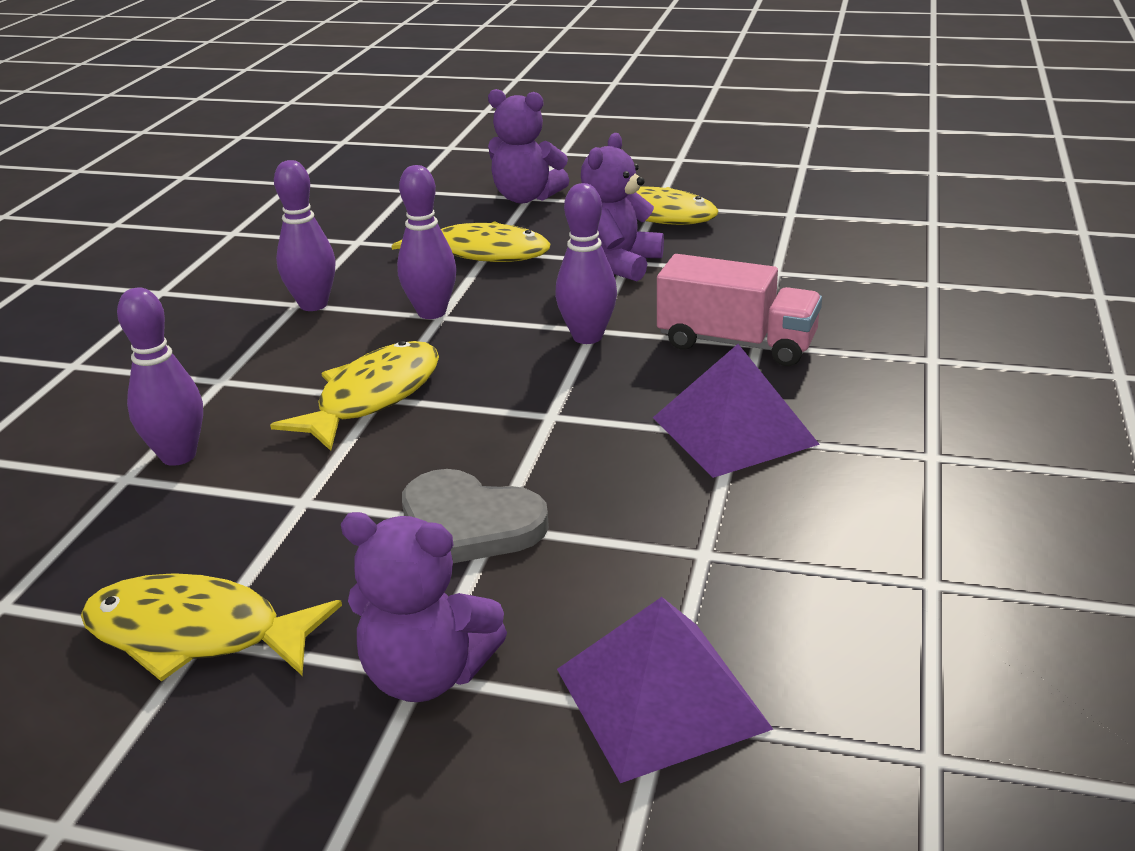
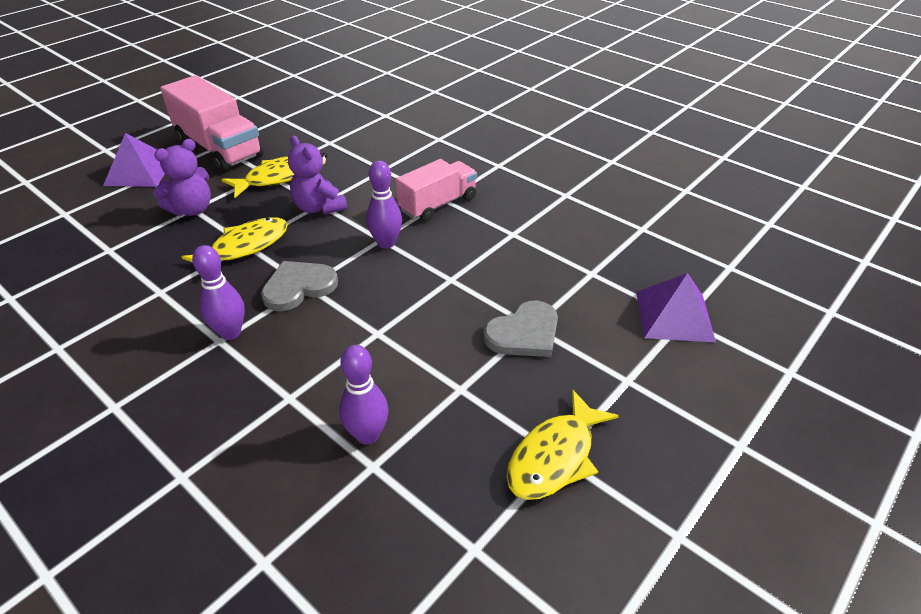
camera: 65 degrees left, 10 degrees up
yellow fish [270,341,439,451] -> none
purple teddy bear [341,512,507,702] -> none
purple bowling pin [397,165,457,319] -> grey heart [261,261,338,311]
purple pyramid [653,344,820,478] -> purple pyramid moved to [103,133,165,187]
none -> pink truck [160,75,264,172]

